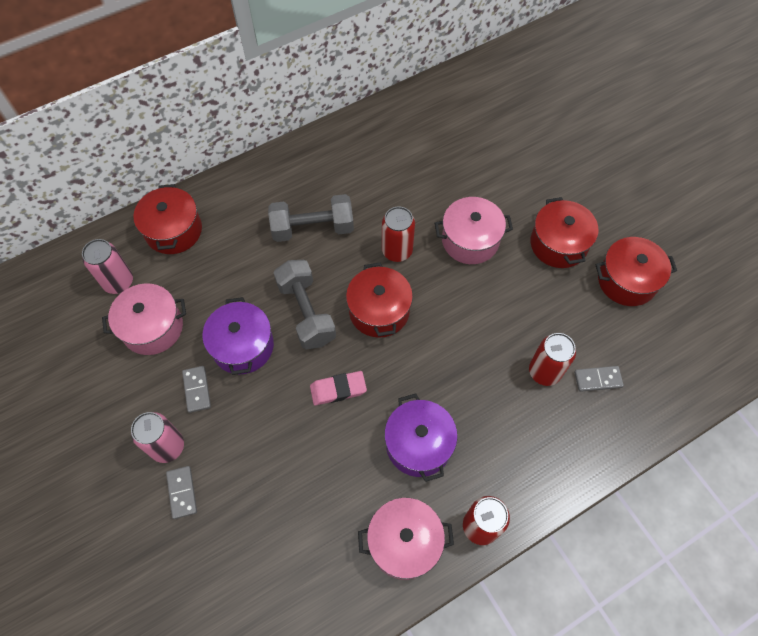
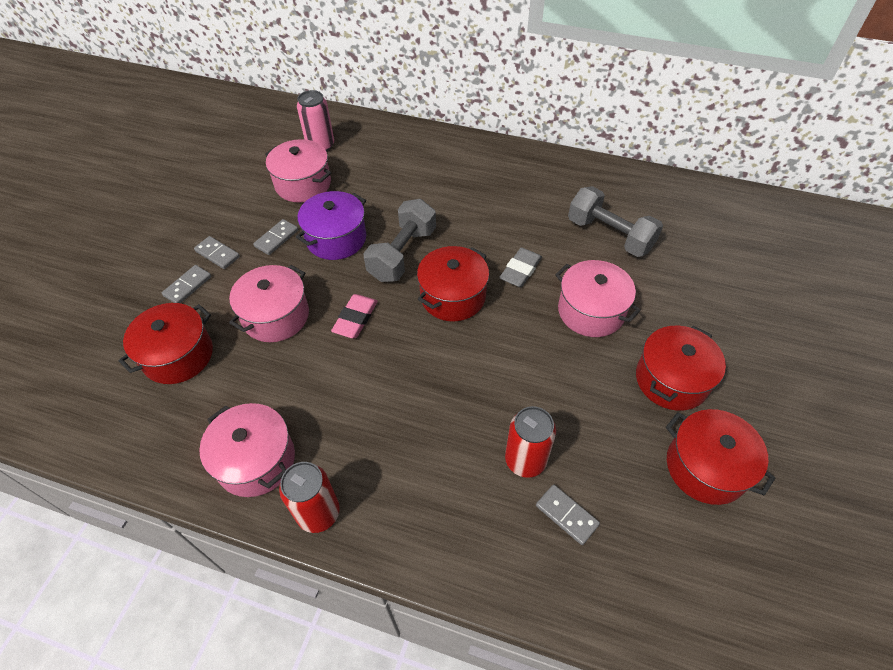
camera: 50 degrees right, 10 degrees down
pink can [131,412,184,463] -> grey domino [194,236,240,269]
red pot [133,184,202,254] -> red pot moved to [119,303,213,384]
grey dumbbell [268,194,354,242] -> grey dumbbell moved to [568,186,663,257]
pink eraser [310,371,367,406] -> pink eraser turned 75 degrees clockwise [331,294,378,338]
red can [382,206,415,262] -> grey eraser [499,248,542,287]
purple pot [384,393,458,482] -> none
none -> pink pot [229,265,309,342]

